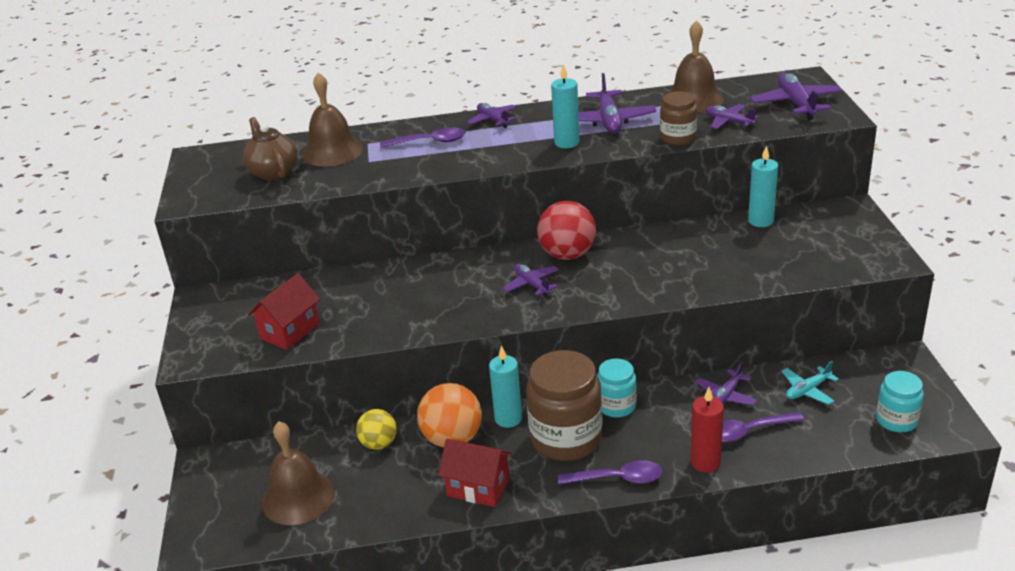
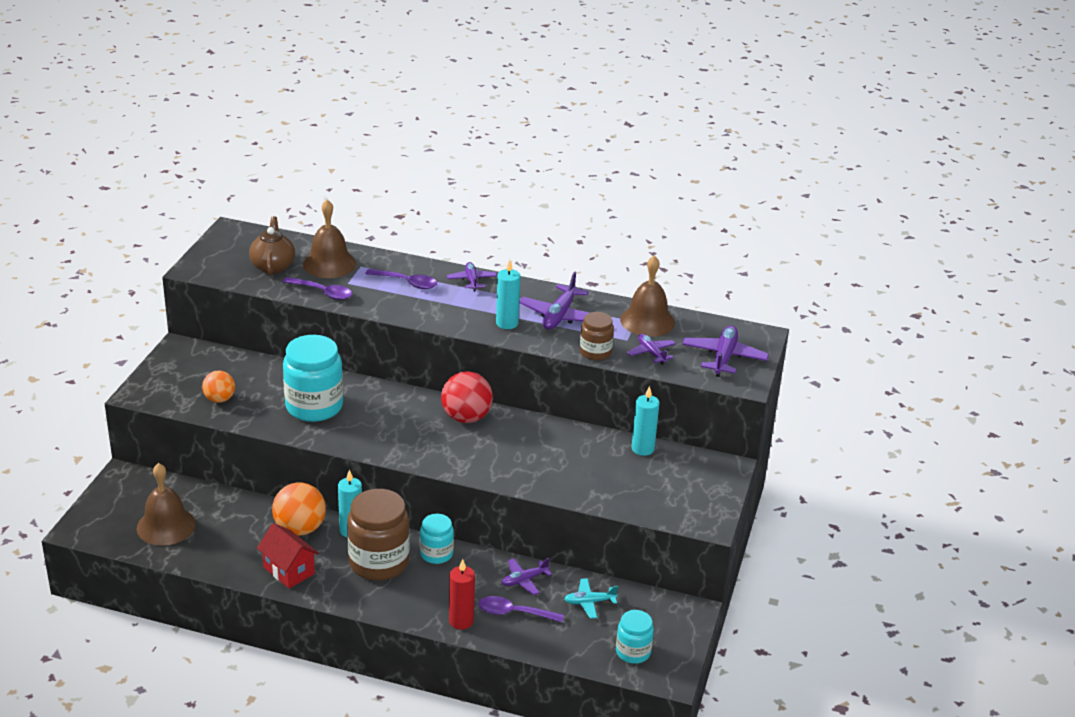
camera: 20 degrees right, 0 degrees up
red house [248,273,320,350] -> orange ball [202,371,235,403]
yellow ball [356,409,397,450] -> none
purple plane [503,264,559,297] -> none
purple spoon [558,460,663,485] -> purple spoon moved to [283,277,352,300]
none -> turquoise jar [283,335,343,422]

